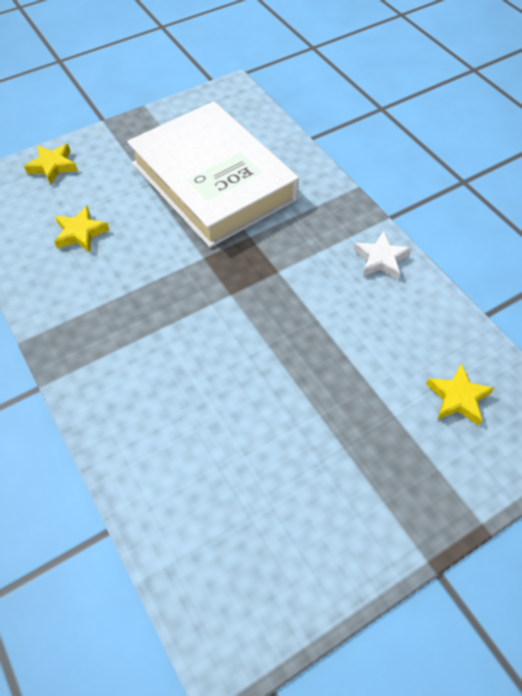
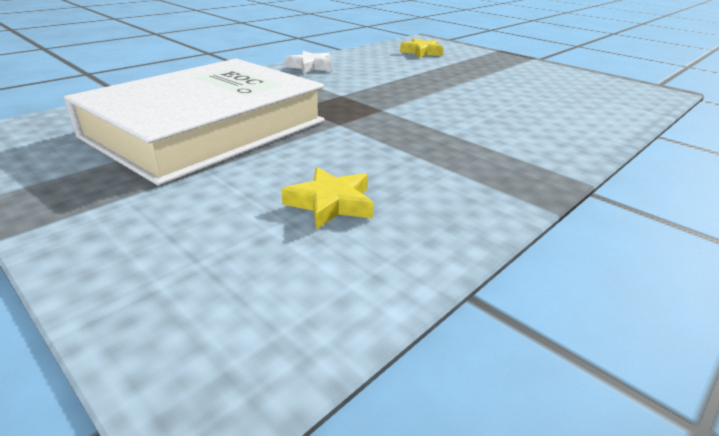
camera: 105 degrees left, 25 degrees down
yellow star [24,144,78,185] -> none

